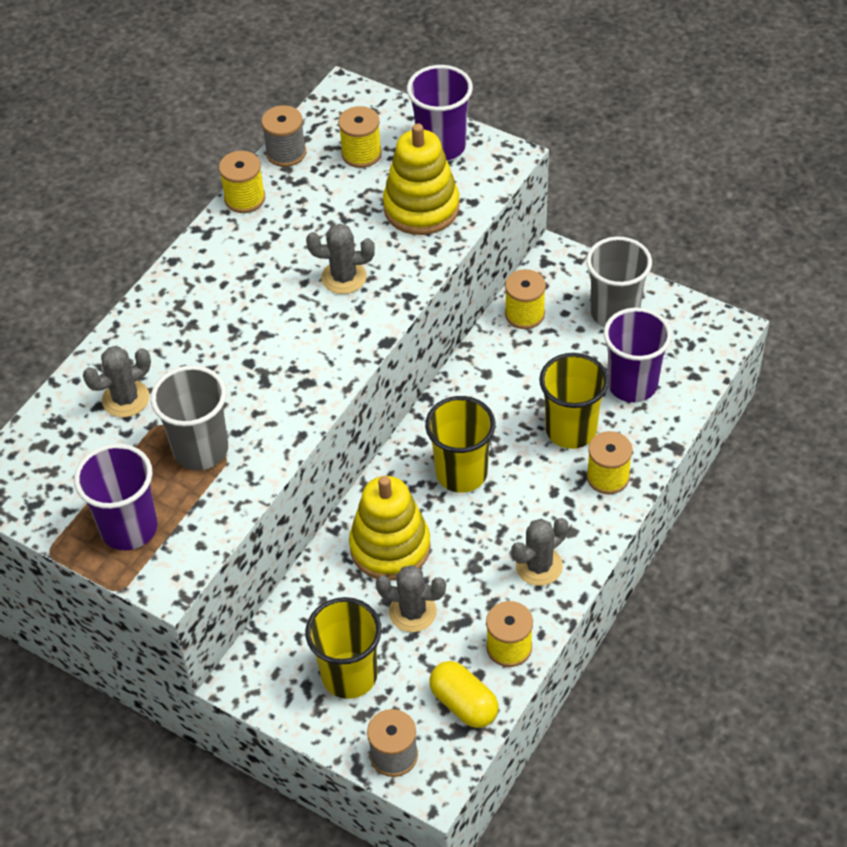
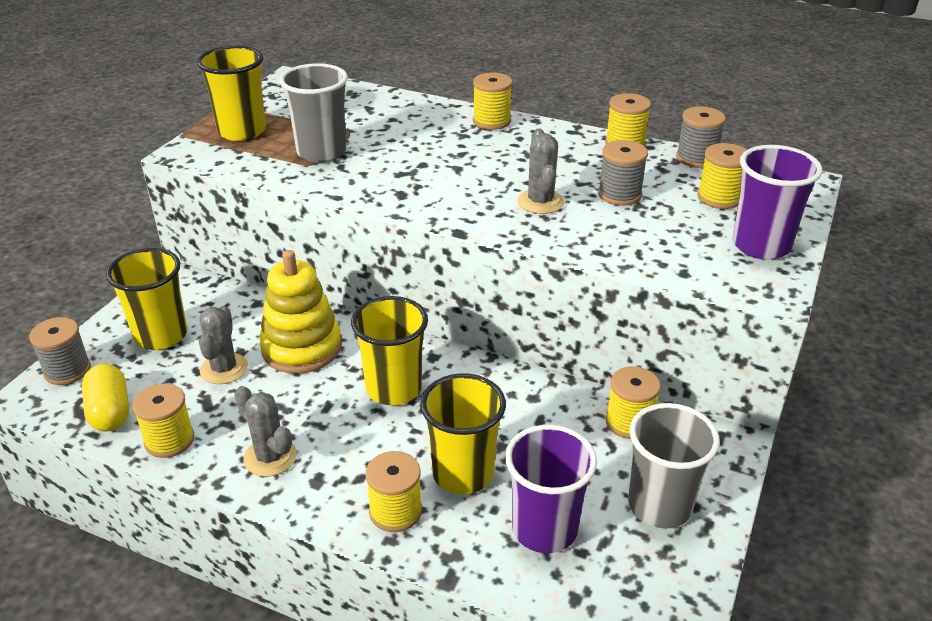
camera: 80 degrees right, 15 degrees down
purple cup [74,444,158,550] -> yellow cup [197,46,266,141]
grey cactus [83,346,151,417] -> none
yellow stacking toy [383,123,460,235] -> none
yellow capsule [429,661,498,728] -> yellow capsule turned 60 degrees counterclockwise [82,364,129,432]
none -> yellow spool [473,73,512,130]
none -> grey spool [598,140,648,206]

